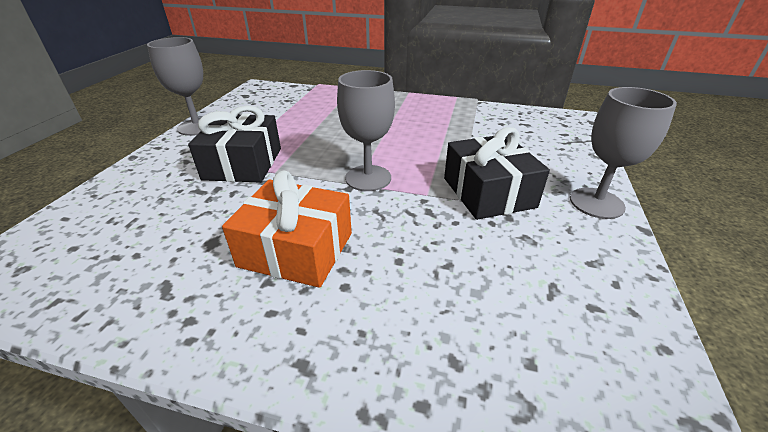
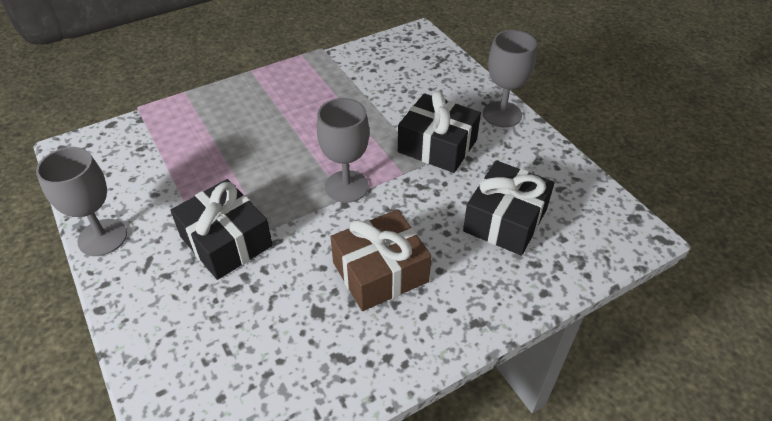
camera: 45 degrees left, 10 degrees up
orange gift [222,171,352,288] -> brown gift [331,209,431,311]
none -> black gift [463,160,554,256]

